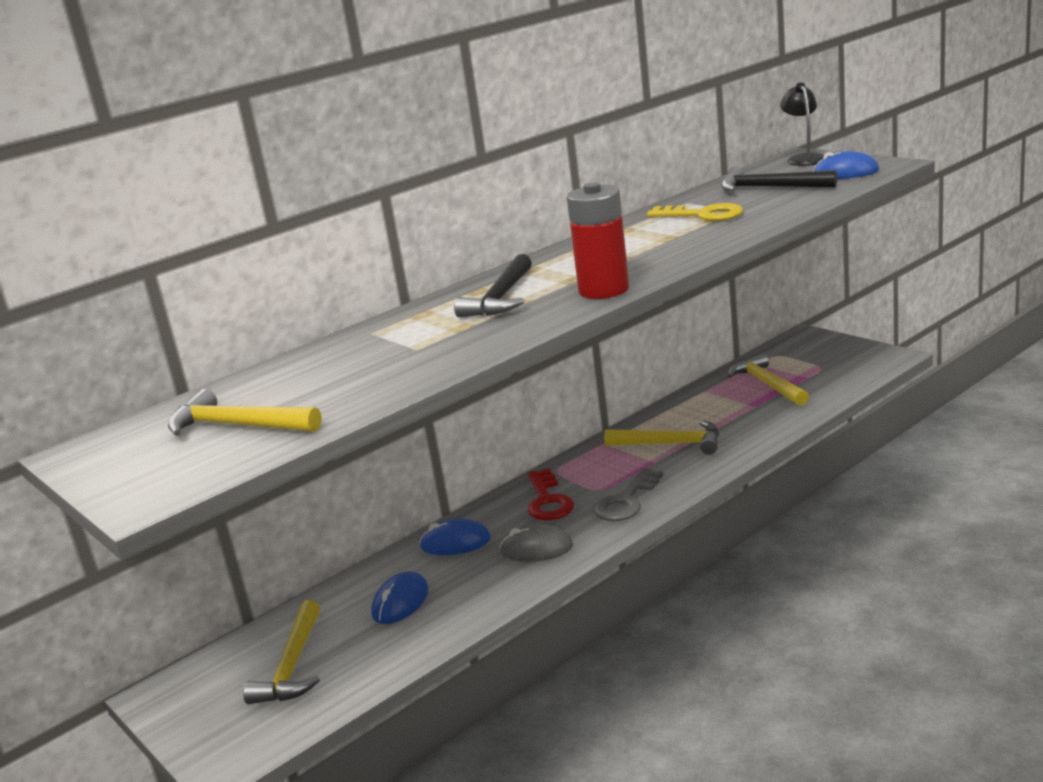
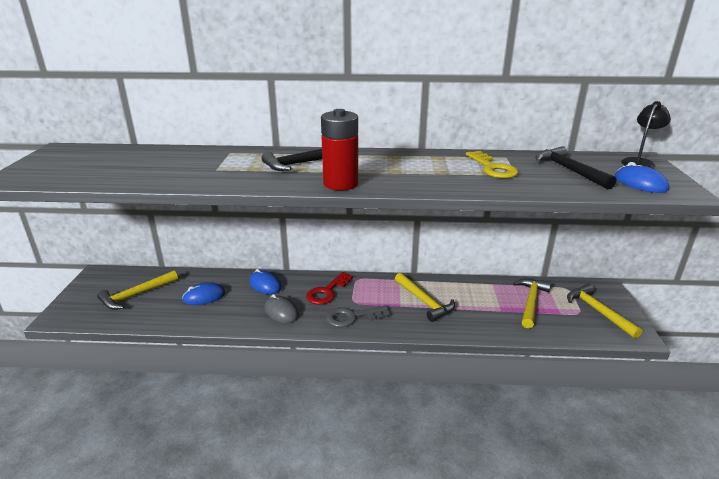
camera: 40 degrees right, 5 degrees up
yellow hammer [168,389,322,436] -> yellow hammer moved to [567,284,643,338]

